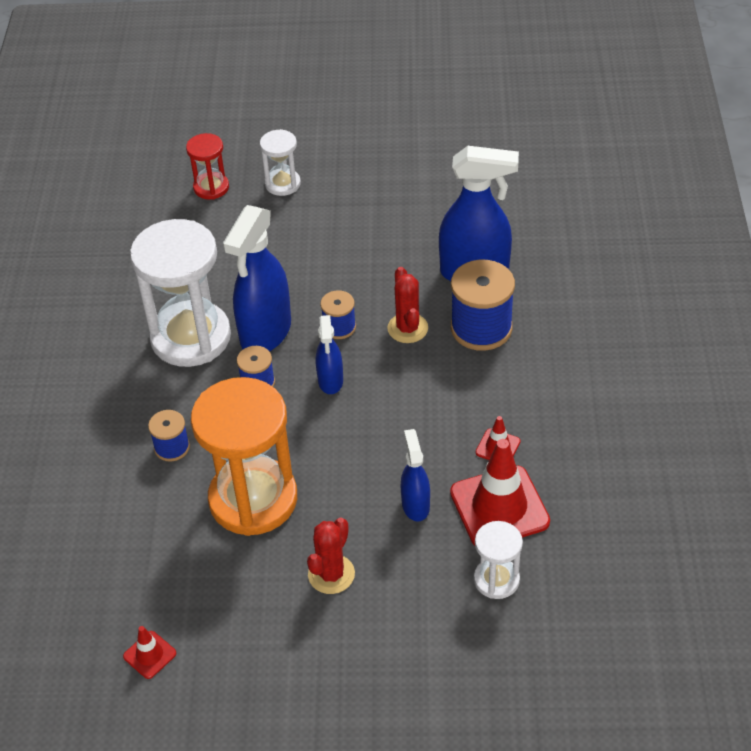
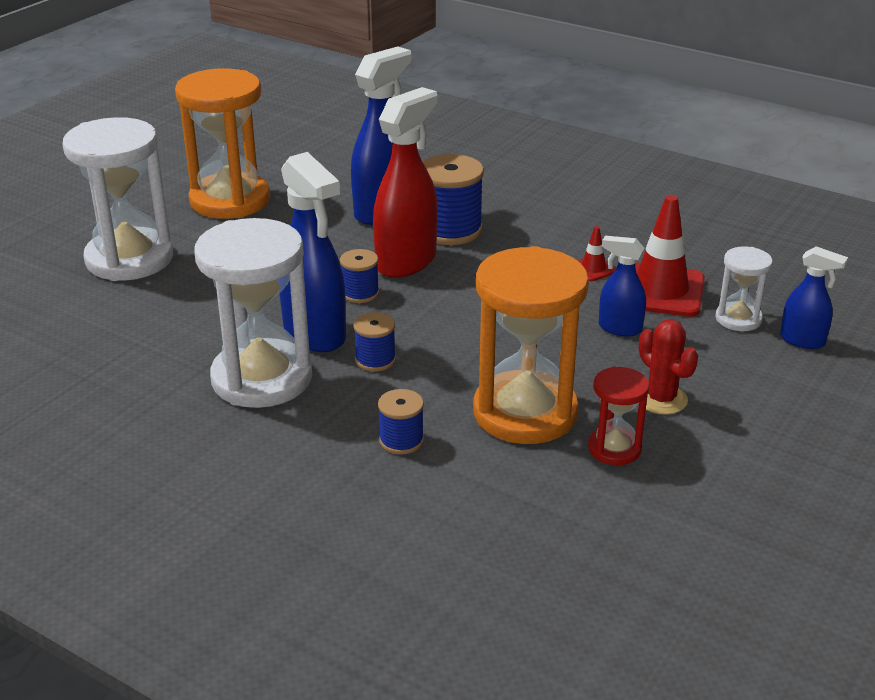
camera: 60 degrees left, 15 degrees down
red traffic cone [123,626,176,679] -> none
red hourglass [186,133,229,200] -> red hourglass moved to [588,367,649,465]
white hourglass [260,129,301,196] -> white hourglass [63,117,173,281], size x2.04
blue spray bottle [316,315,343,394] -> blue spray bottle moved to [780,246,848,349]
red cactus [387,267,428,343] -> red spray bottle [373,87,438,278]
none -> orange hourglass [175,68,270,219]

